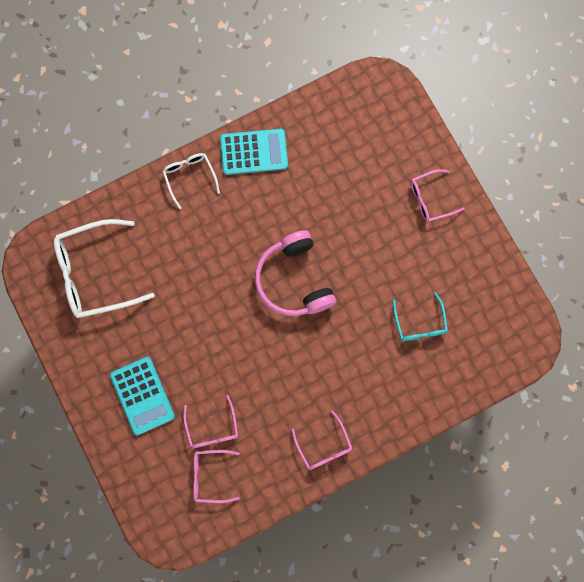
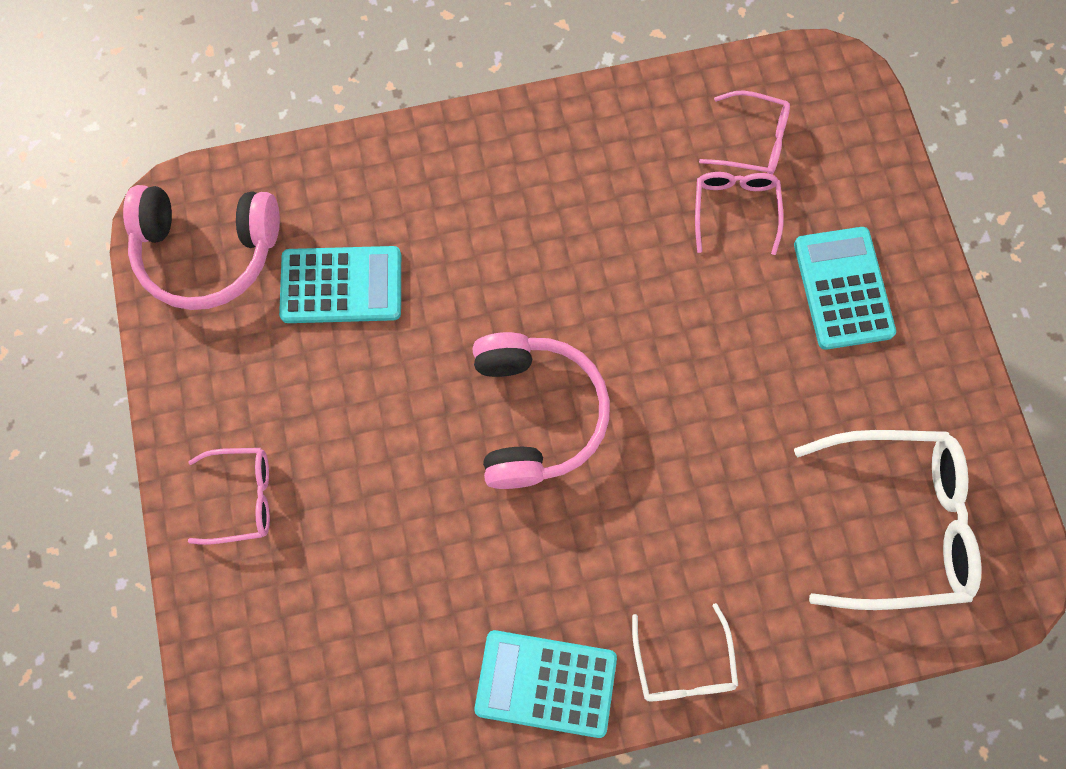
camera: 165 degrees left, 5 degrees down
pink glasses [291,410,353,470] -> none
turquoise glasses [393,292,448,341] -> turquoise calculator [279,246,401,323]
none -> pink headphones [123,185,280,310]

